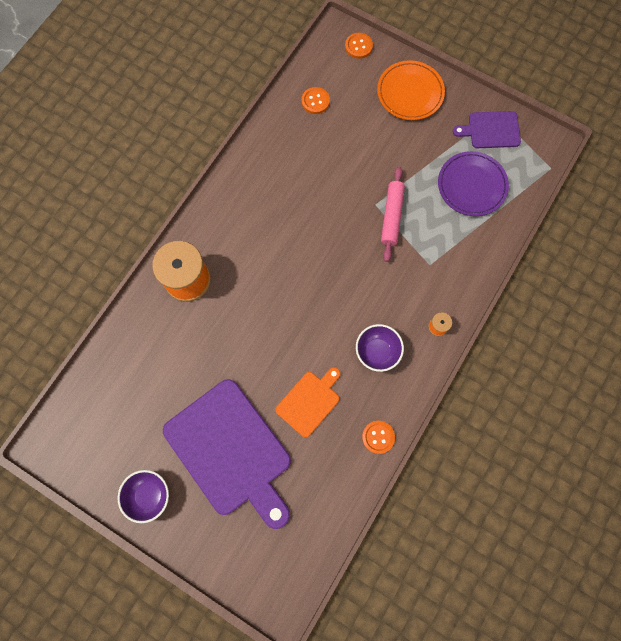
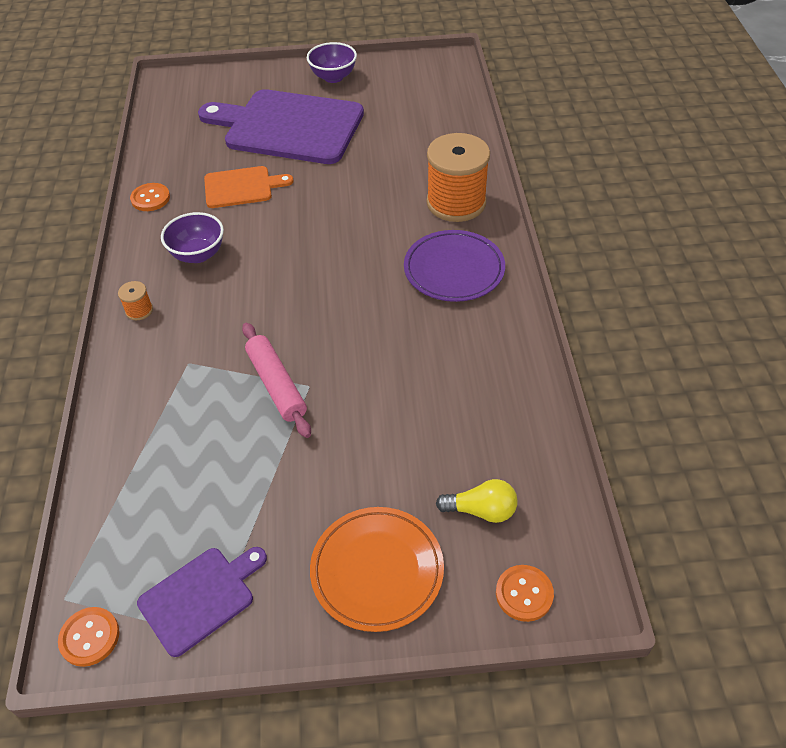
camera: 145 degrees right, 25 degrees down
orange cutting board [276,367,341,437] -> orange cutting board turned 105 degrees counterclockwise [204,166,293,208]
orange button [302,87,330,114] -> orange button moved to [58,607,119,667]
purple plate [438,151,509,216] -> purple plate moved to [404,230,505,302]
none -> yellow light bulb [436,479,517,523]

